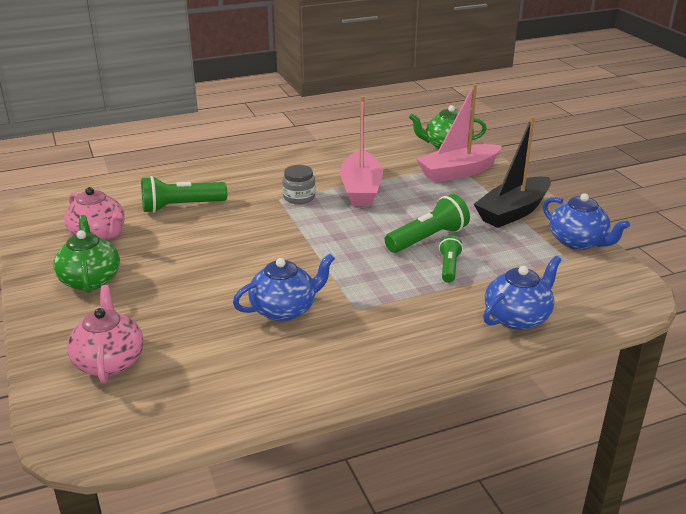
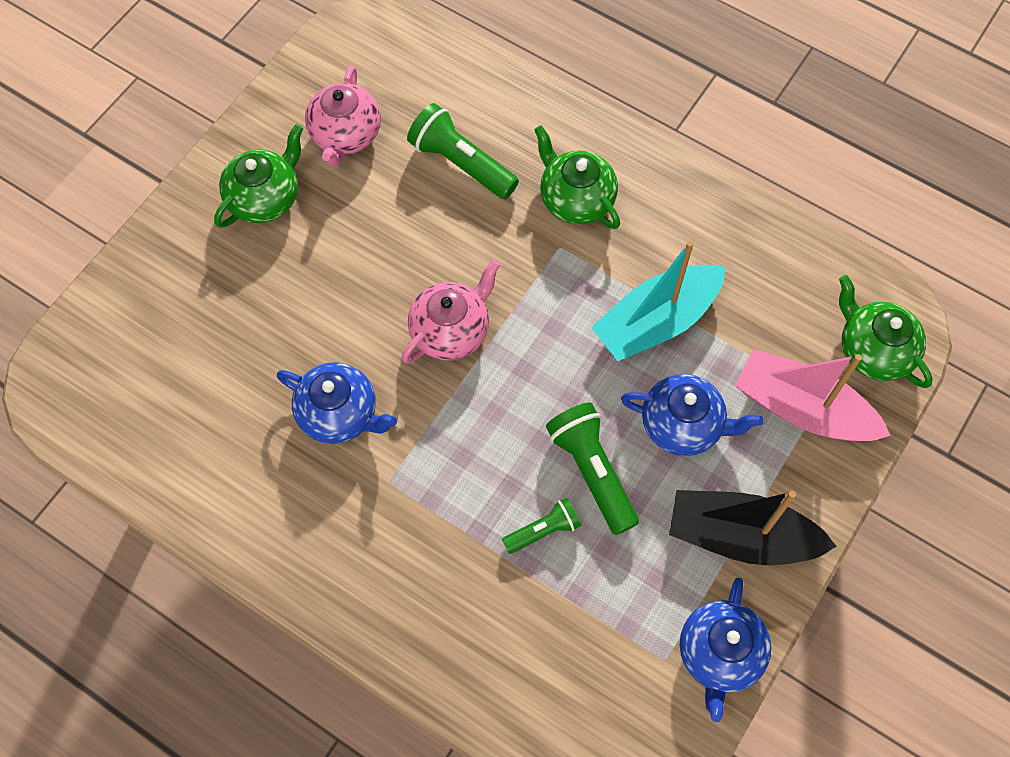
camera: 55 degrees right, 35 degrees up
pink teapot [67,285,144,384] -> pink teapot moved to [402,260,500,363]
grey jar [282,165,315,204] -> none
pink boat [340,96,383,206] -> turquoise boat [591,241,726,361]
green flashlight [385,194,470,253] -> green flashlight turned 135 degrees counterclockwise [546,402,639,535]
blue teapot [483,256,562,330] -> blue teapot moved to [621,374,763,456]
none -> green teapot [534,125,620,229]

